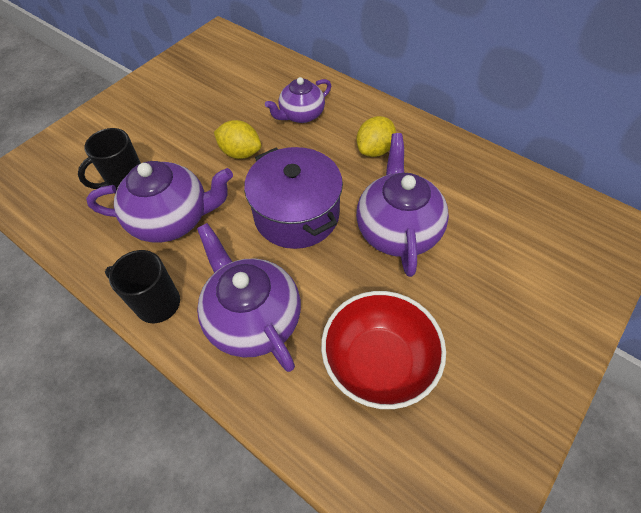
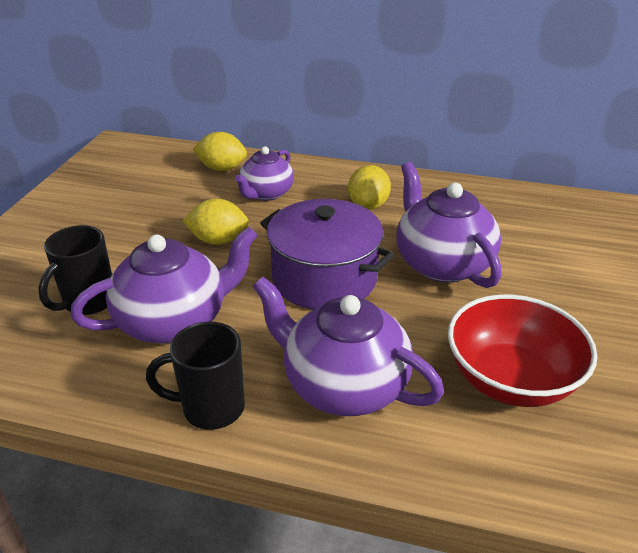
camera: 25 degrees left, 20 degrees down
none -> yellow lemon [193,132,247,171]

